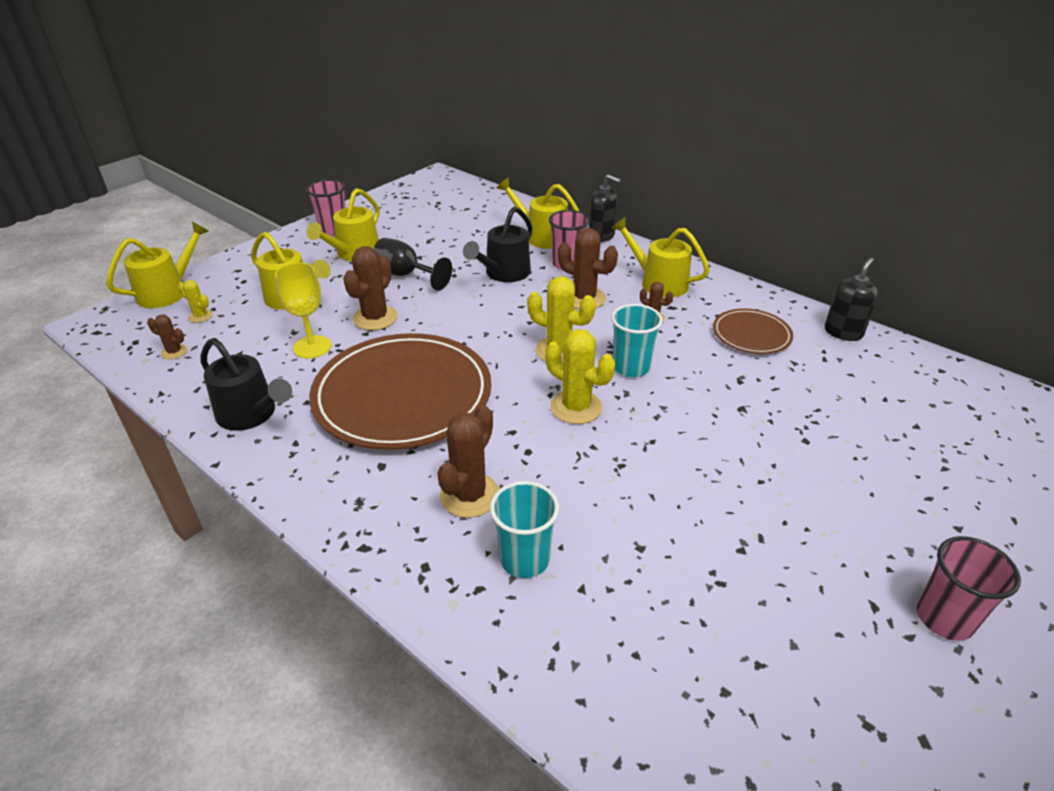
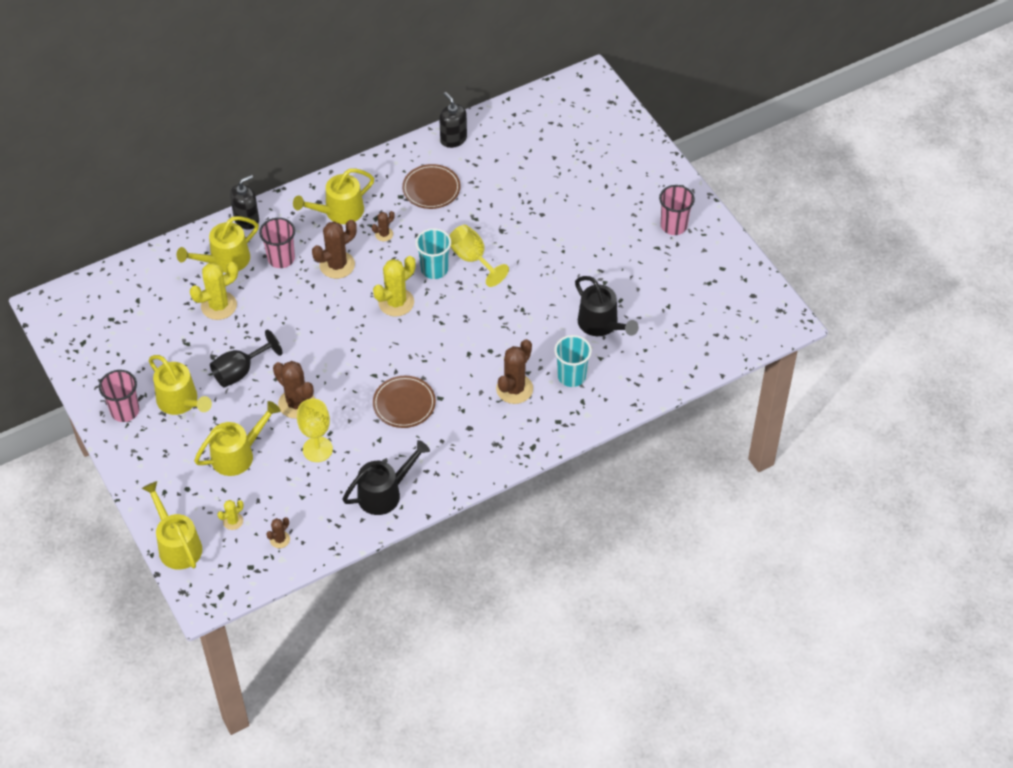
camera: 70 degrees left, 15 degrees up
brown plate [309,333,491,450] -> brown plate [373,376,436,428], size x0.49
brown cactus [437,405,499,518] -> brown cactus turned 75 degrees clockwise [496,339,533,404]
black watering can [463,207,533,282] -> black watering can moved to [575,276,639,336]
yellow cactus [545,329,615,424] -> yellow cactus moved to [190,262,238,320]
none -> yellow goblet [449,225,509,287]

